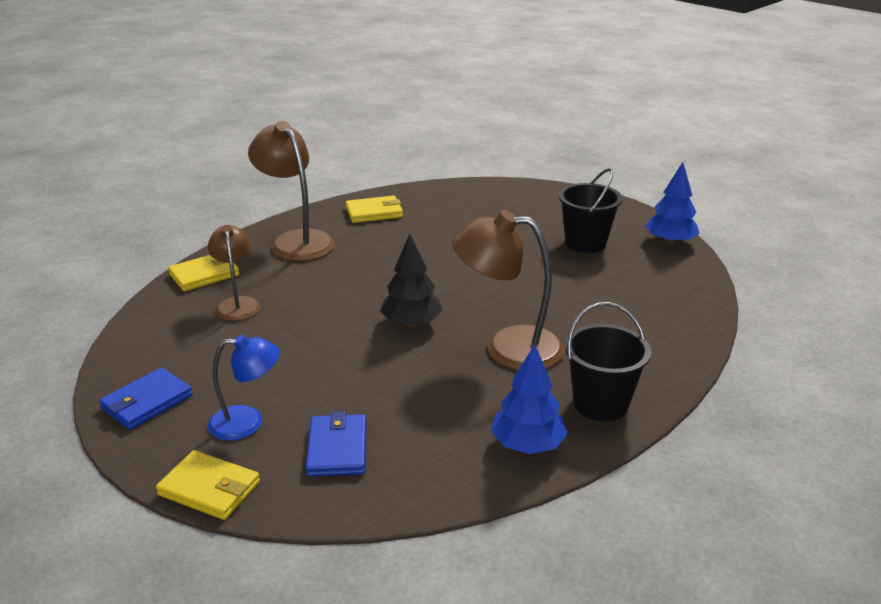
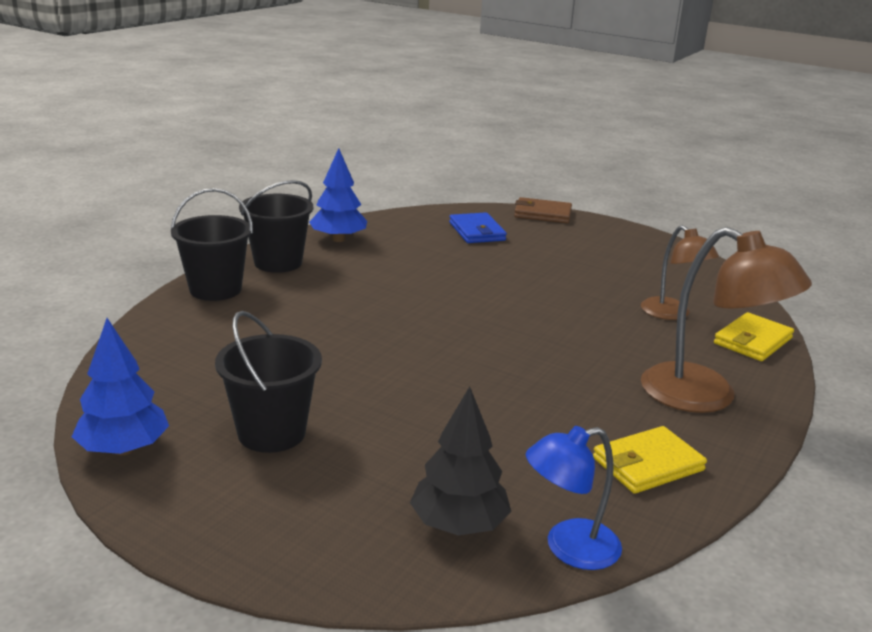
camera: 165 degrees right, 5 degrees down
blue wallet [99,367,193,430] -> none
yellow wallet [156,450,260,520] -> brown wallet [514,197,572,223]
blue lamp [208,335,280,441] -> blue lamp moved to [526,426,622,570]
black tree [380,234,443,327] -> black tree moved to [410,386,511,536]
brown lamp [452,210,565,370] -> none
none -> black bucket [171,188,253,301]

